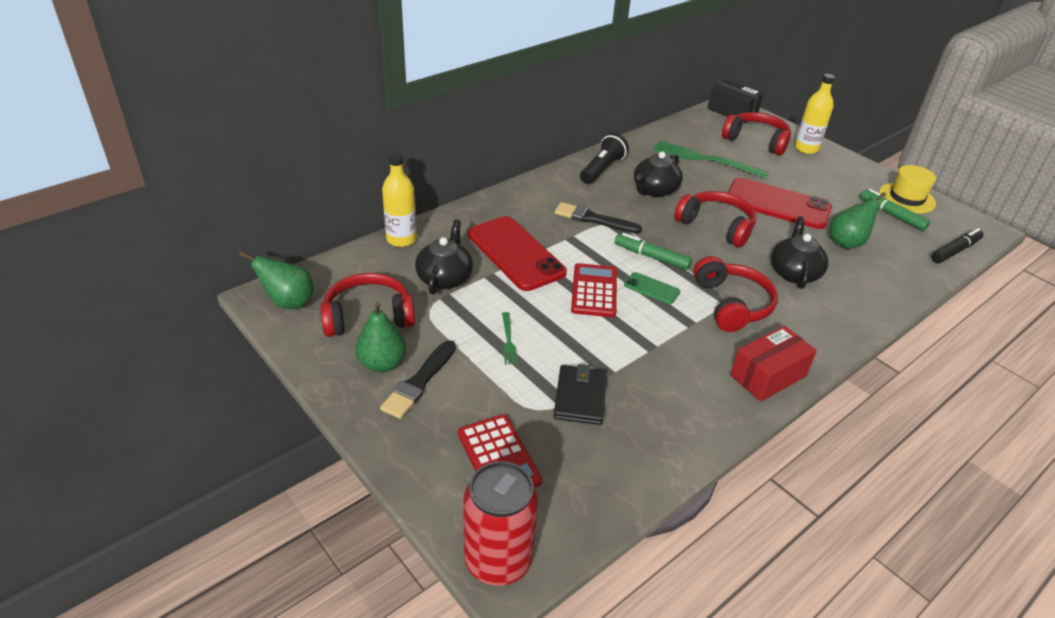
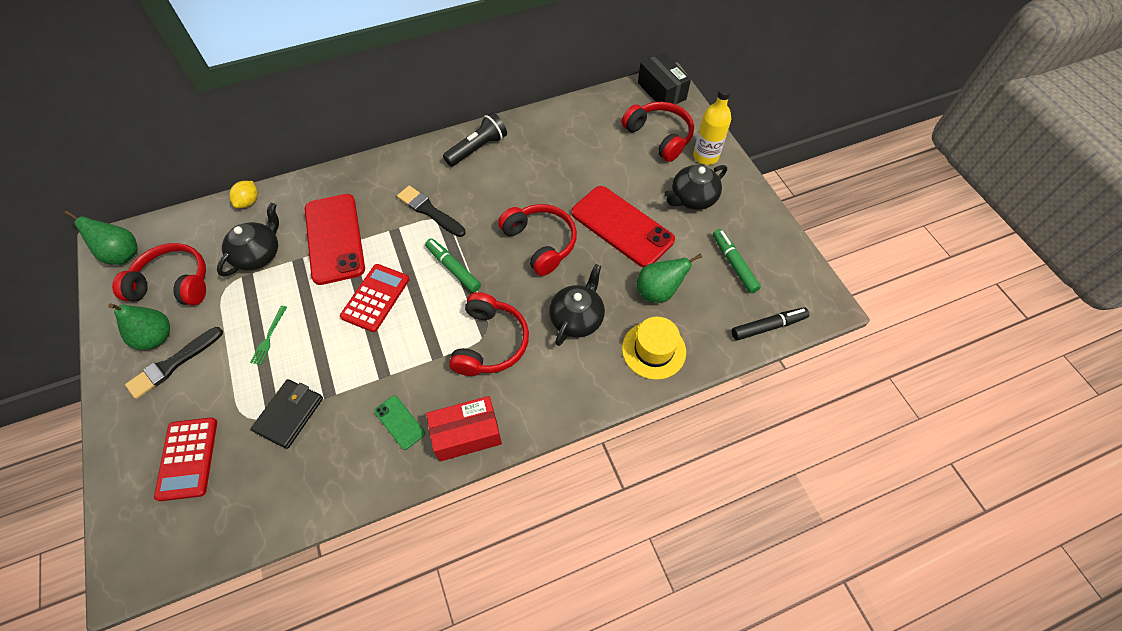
camera: 20 degrees right, 20 degrees up
yellow bottle [382,153,417,247] -> yellow lemon [229,181,258,208]
red can [463,461,538,586] -> none
green phone [624,272,680,304] -> green phone moved to [374,396,425,450]
black teapot [634,151,683,197] -> black teapot moved to [664,165,727,210]
green fork [653,141,769,179] -> none
yellow hat [879,165,936,214] -> yellow hat moved to [622,317,686,380]

